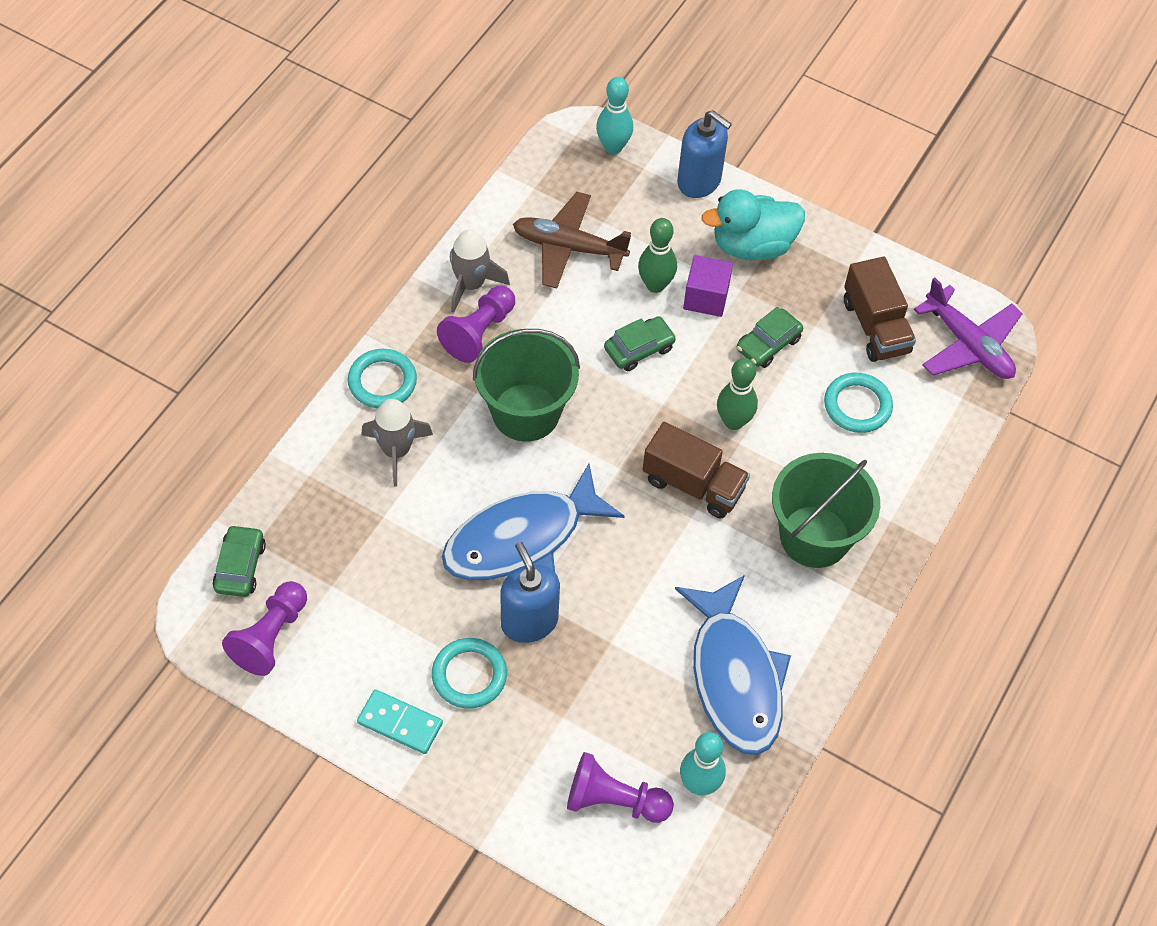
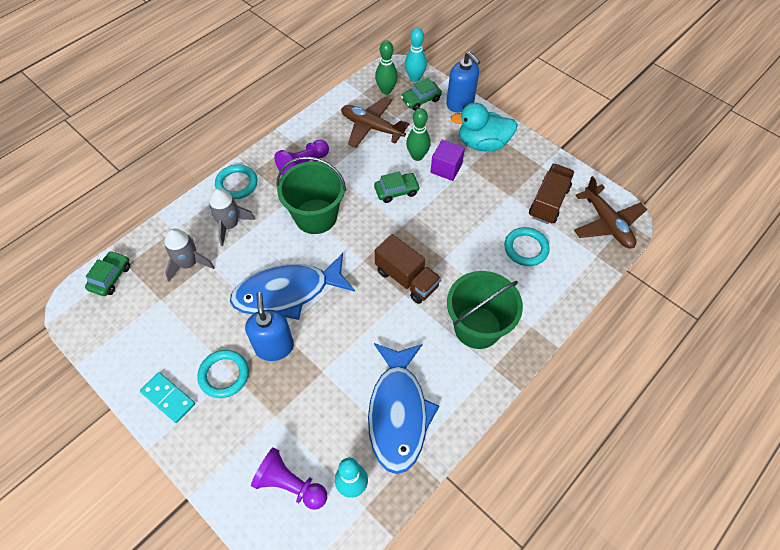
camera: 15 degrees right, 0 degrees up
purple pawn [222,581,307,676] -> none
grey rocket [450,229,510,313] -> grey rocket moved to [165,228,215,282]
green bowling pin [717,358,758,430] -> green bowling pin moved to [375,40,398,94]
green car [737,307,803,368] -> green car moved to [401,78,442,111]
brown truck [844,257,916,362] -> brown truck turned 150 degrees counterclockwise [529,164,575,224]
purple plane [914,277,1023,379] -> brown plane [574,176,647,248]

